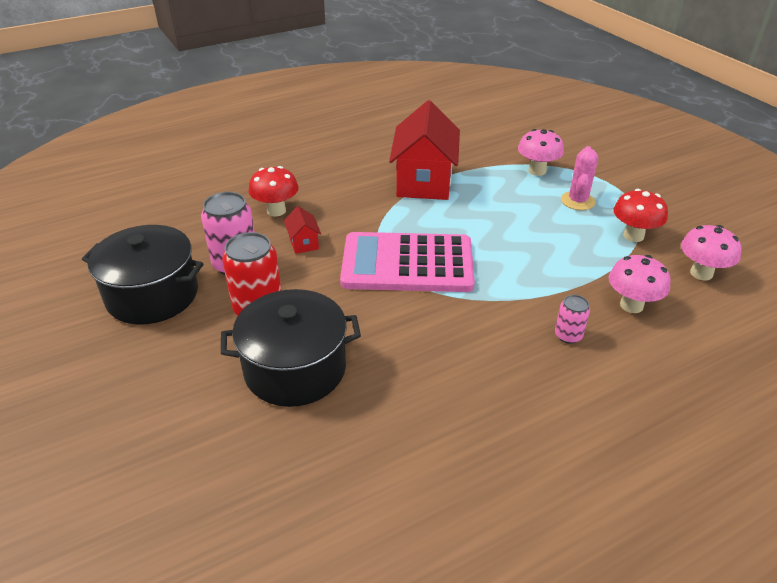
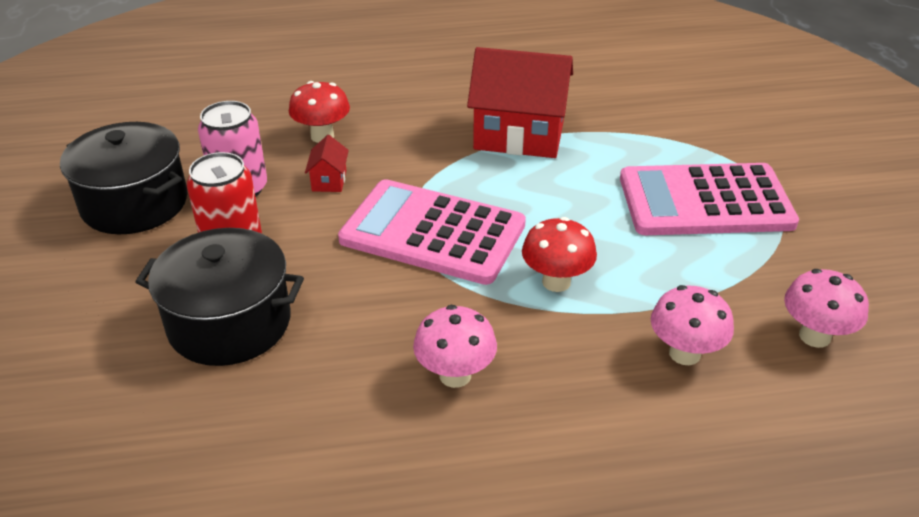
camera: 20 degrees right, 0 degrees up
red house [389,100,460,200] -> red house turned 75 degrees clockwise [467,47,573,158]
pink mushroom [518,129,564,176] -> pink mushroom moved to [413,305,497,388]
pink can [555,295,590,344] -> none
pink cactus [561,146,598,210] -> pink calculator [620,163,799,235]
red mushroom [613,189,668,242] -> red mushroom moved to [522,217,597,292]

